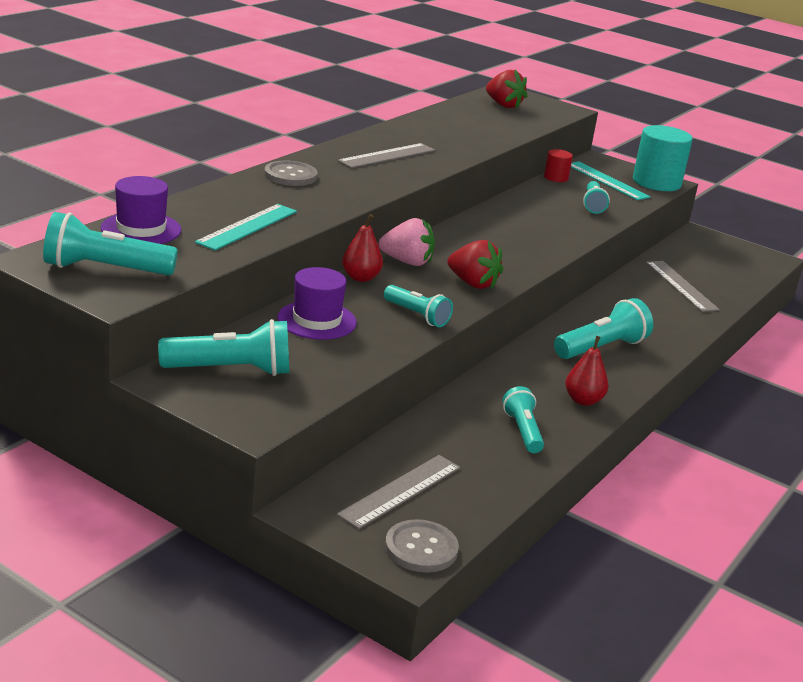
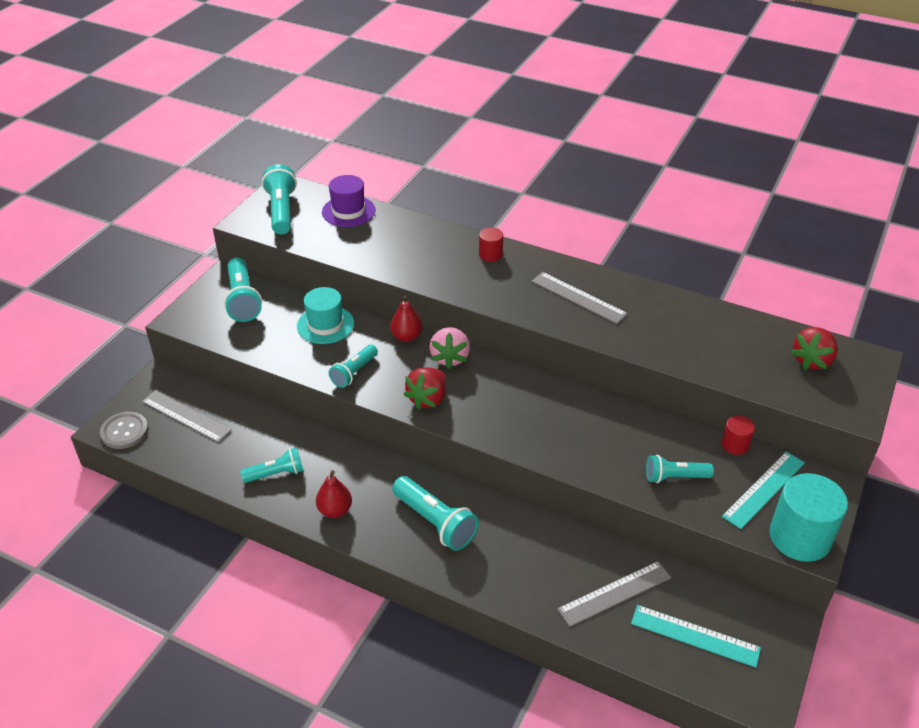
camera: 85 degrees right, 15 degrees up
turquoise ruler [195,204,297,250] -> turquoise ruler moved to [631,605,761,668]
grey button [264,161,318,186] -> red cylinder [479,227,503,262]
purple hat [277,267,357,340] -> turquoise hat [297,287,354,344]

